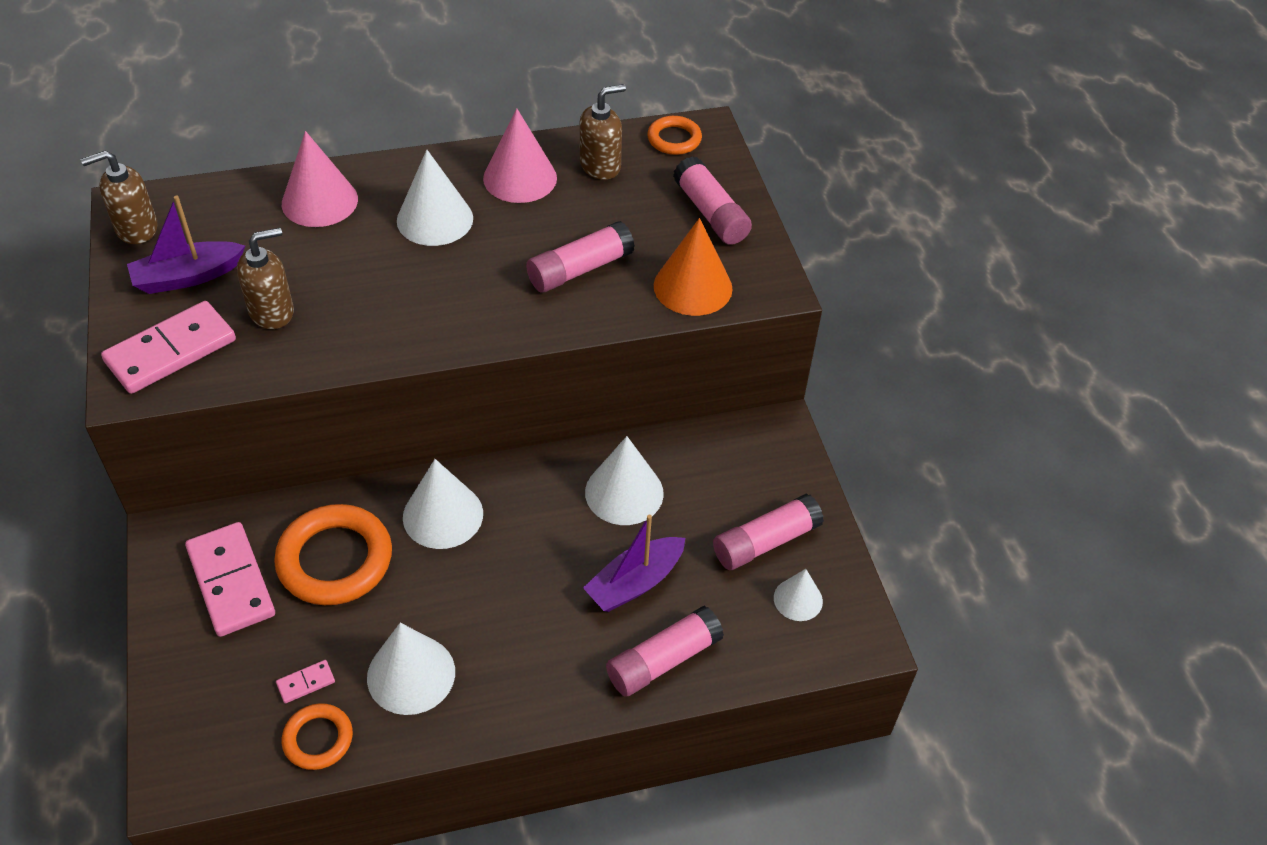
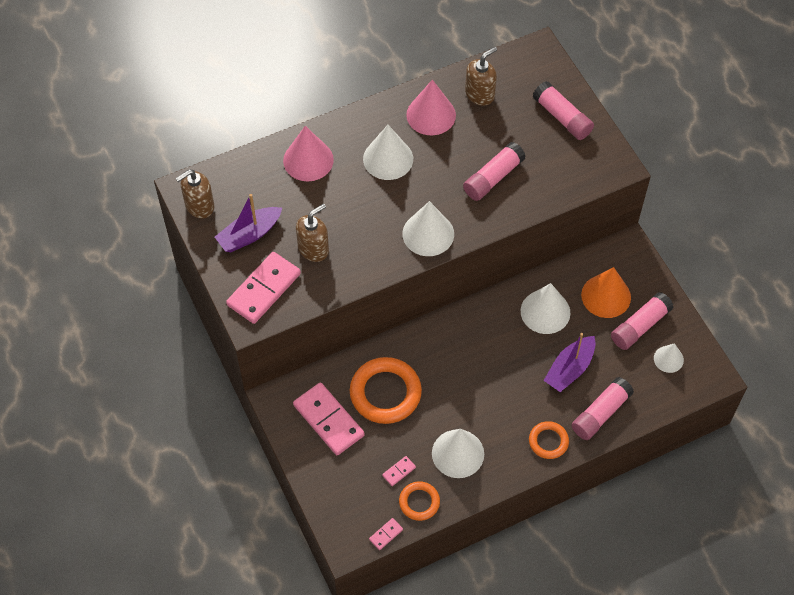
camera: 10 degrees left, 10 degrees up
white cone [403,459,483,549] -> white cone moved to [402,201,454,256]
orange ring [647,116,702,155] -> orange ring moved to [529,421,569,459]
orange cone [654,218,733,316] -> orange cone moved to [581,267,631,318]
none -> pink domino [369,518,403,550]

